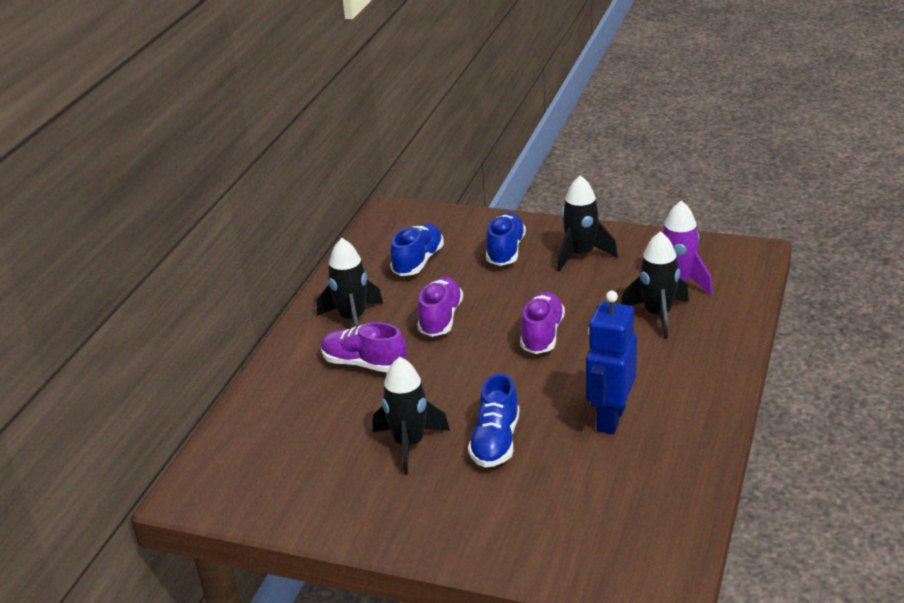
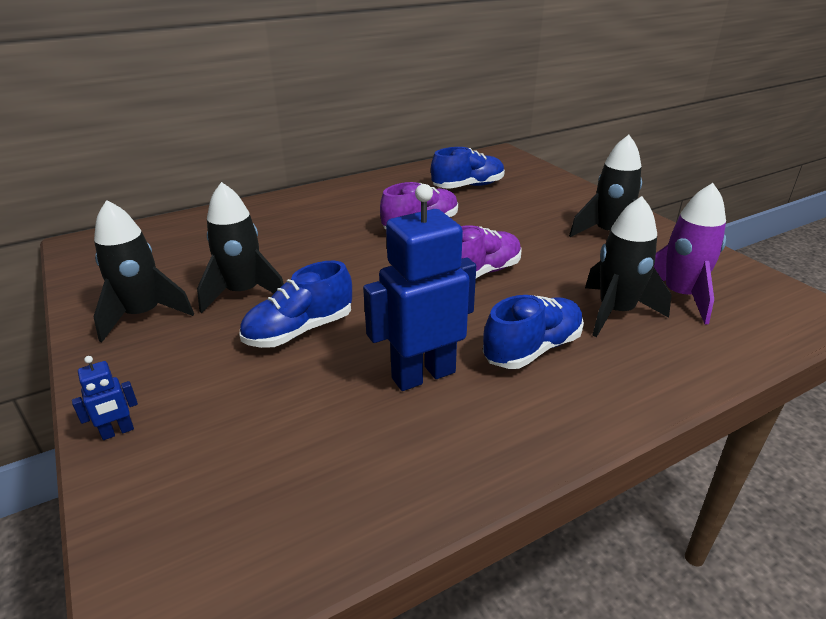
camera: 40 degrees right, 0 degrees up
black rocket [317,238,383,327] -> black rocket moved to [93,200,194,342]
purple shoe [321,322,407,372] -> none
blue shoe [486,213,526,266] -> blue shoe moved to [483,295,584,369]
none -> blue robot [72,356,138,440]

